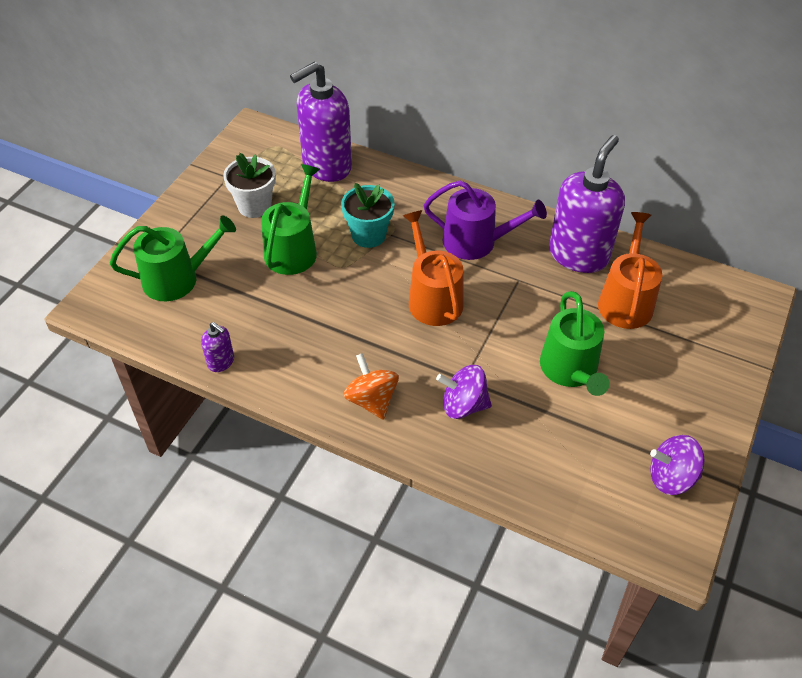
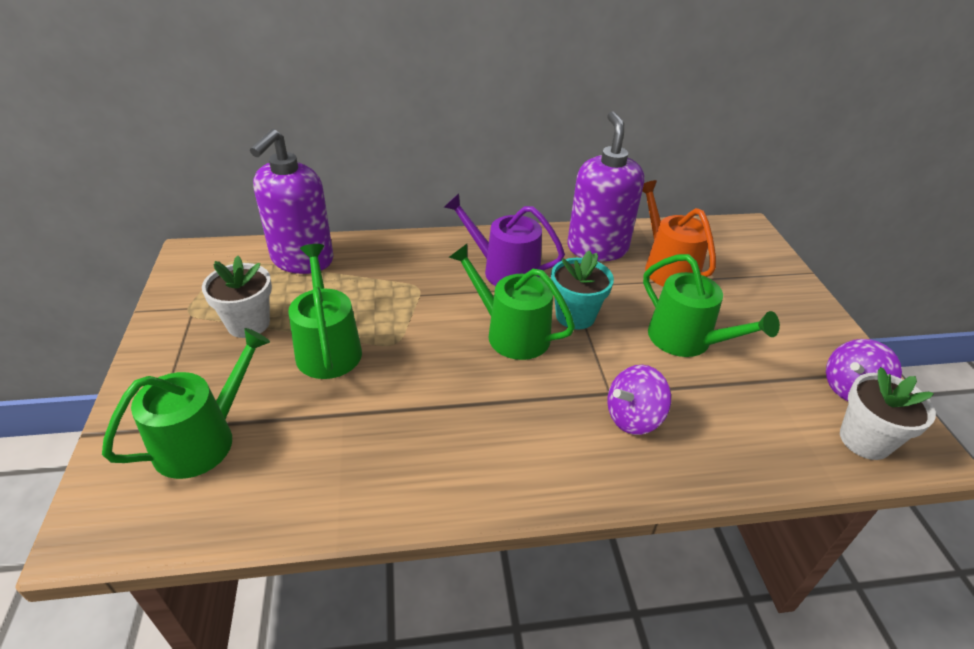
camera: 35 degrees left, 10 degrees down
purple soap dispenser [201,322,234,372] -> none
turquoise flower pot [341,183,395,248] -> turquoise flower pot moved to [551,250,614,329]
orange spinning top [343,353,399,420] -> none
orange watering can [403,210,464,326] -> green watering can [449,244,575,360]
purple watering can [424,180,547,260] -> purple watering can turned 135 degrees counterclockwise [444,193,565,286]
none -> white flower pot [840,367,936,460]

